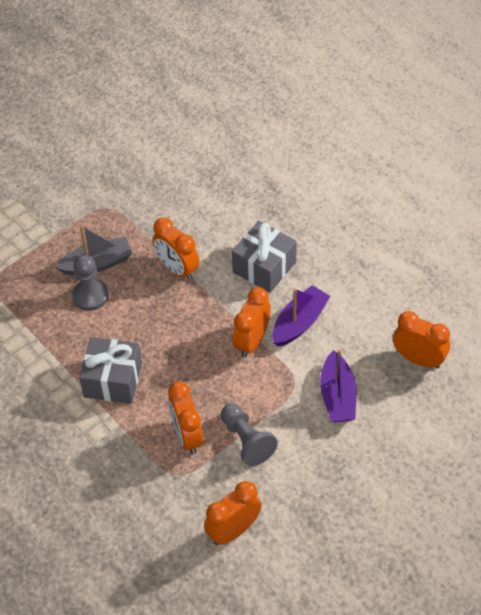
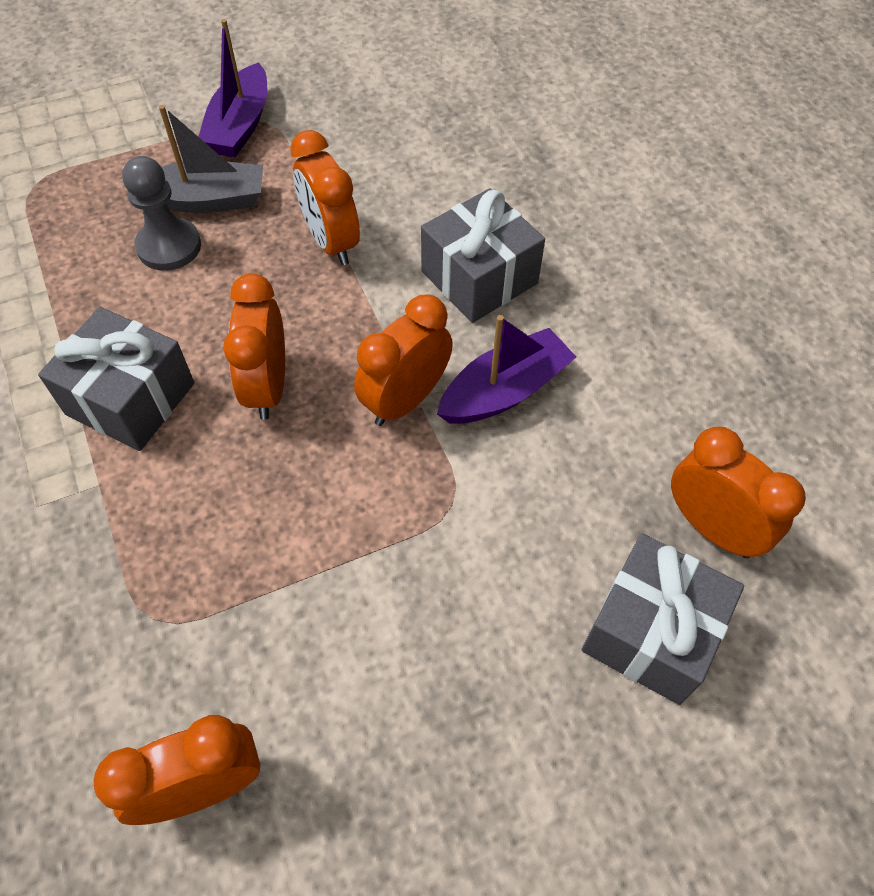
camera: 15 degrees right, 5 degrees up
orange clock [168,382,203,455] -> orange clock moved to [223,273,285,420]
grey pawn [221,403,278,466] -> none
purple boat [320,349,357,422] -> purple boat moved to [198,19,267,157]
none -> grey gift [582,533,744,705]

